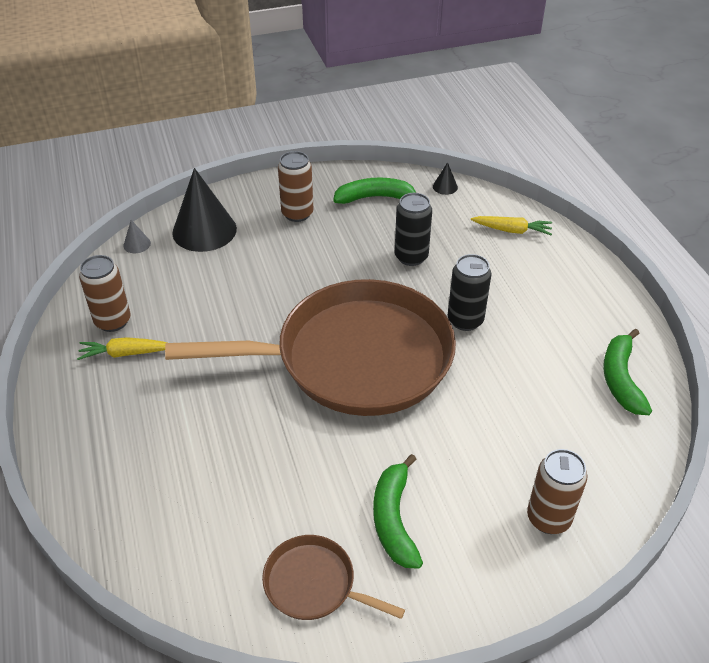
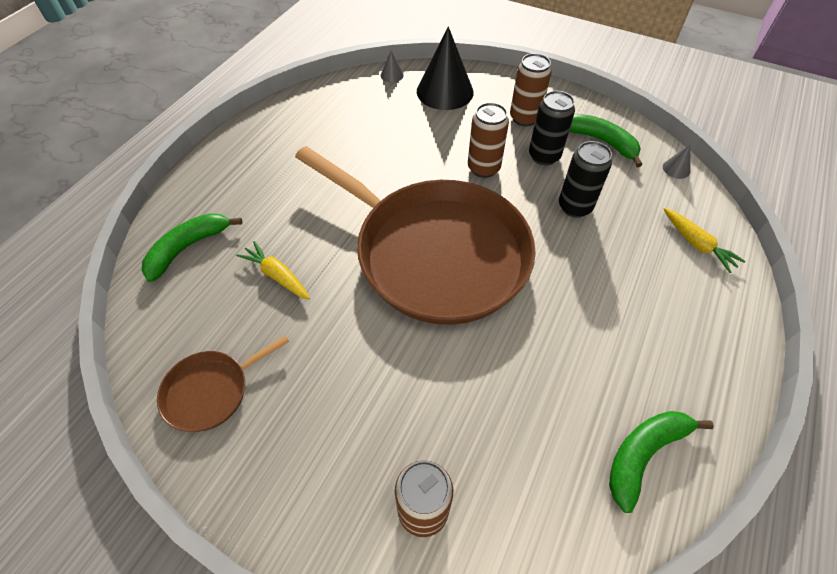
camera: 45 degrees right, 10 degrees up
yellow carrot [77,337,167,360] -> yellow carrot moved to [236,241,310,300]
brown can [79,255,131,332] -> brown can moved to [468,102,509,178]
brown pan [262,535,405,620] -> brown pan turned 105 degrees counterclockwise [157,335,290,432]
green banana [373,454,423,569] -> green banana moved to [142,213,242,282]
black cone [433,162,458,195] -> grey cone [663,145,690,179]
black can [448,254,491,331] -> black can moved to [529,91,575,165]

